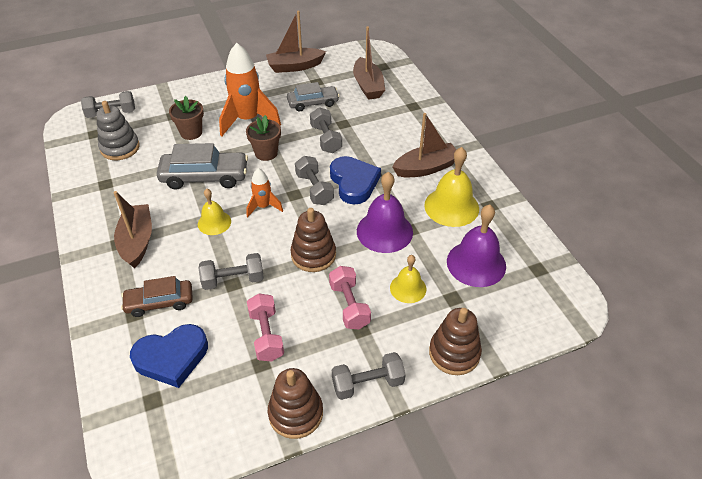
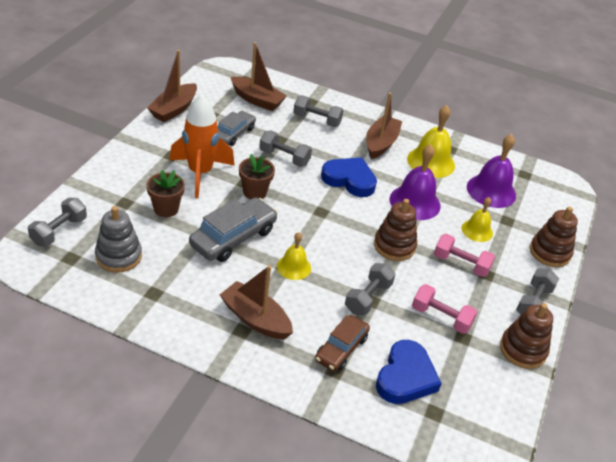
camera: 50 degrees left, 5 degrees down
orange rocket [247,168,283,217] -> none
grey dumbbell [295,156,334,205] -> grey dumbbell moved to [293,96,344,127]

